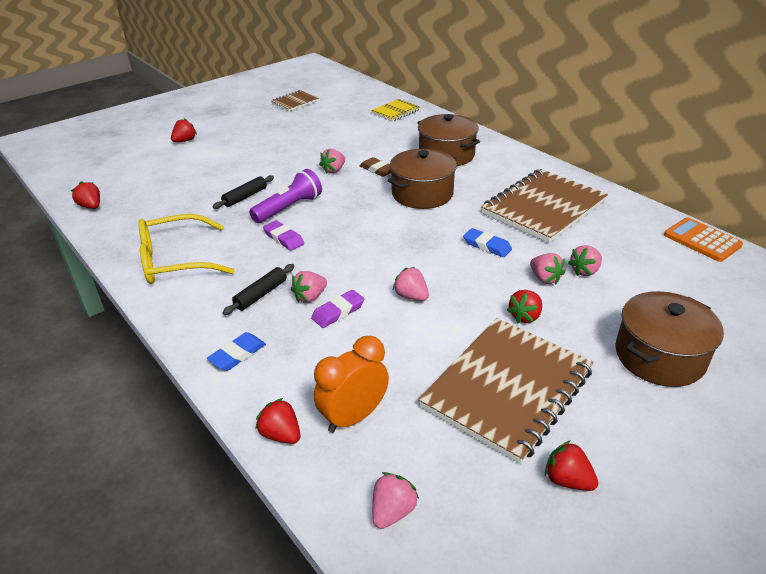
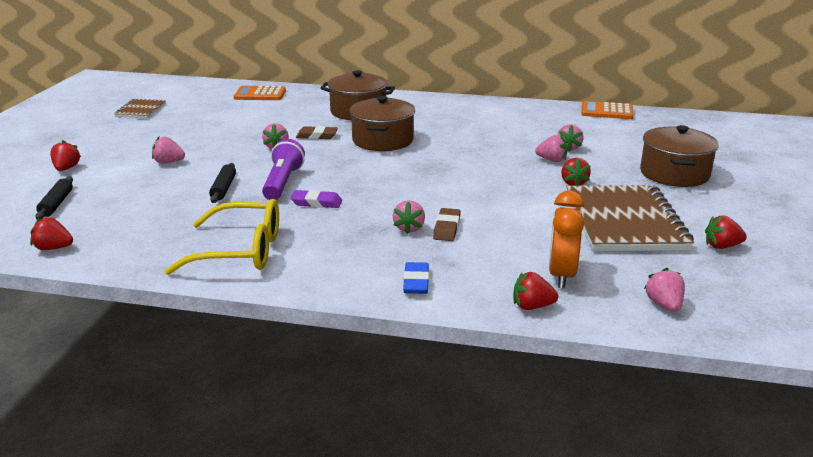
camera: 40 degrees left, 10 degrees down
yellow glasses [138,214,235,284] -> yellow glasses turned 120 degrees counterclockwise [165,199,279,275]
black rolling pin [222,264,294,315] -> black rolling pin moved to [35,176,73,220]
purple eraser [311,290,364,328] -> brown eraser [433,208,461,241]
yellow notebook [371,99,420,122] -> orange calculator [234,86,286,100]
pink strawberry [393,267,429,301] -> pink strawberry moved to [152,137,185,163]
blue eraser [463,228,512,257] -> none
brown notebook [481,169,608,243] -> none

